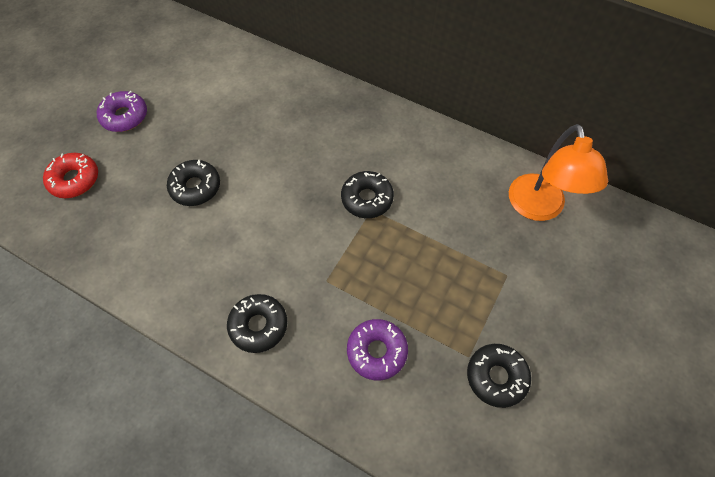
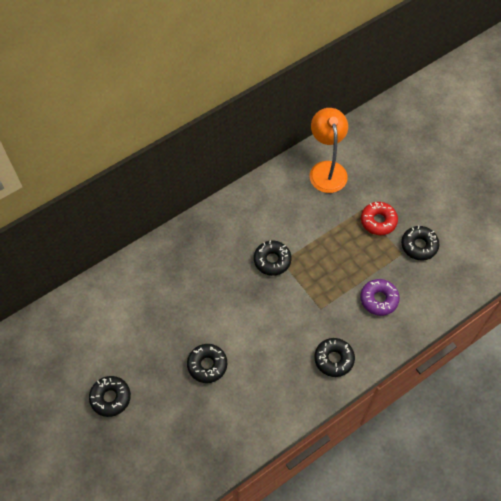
camera: 65 degrees left, 0 degrees up
red donut [43,153,98,198] -> red donut moved to [361,202,398,235]
purple donut [97,91,147,132] -> black donut [89,376,131,417]
orange lamp [509,124,608,221] -> orange lamp turned 120 degrees counterclockwise [310,108,348,193]

